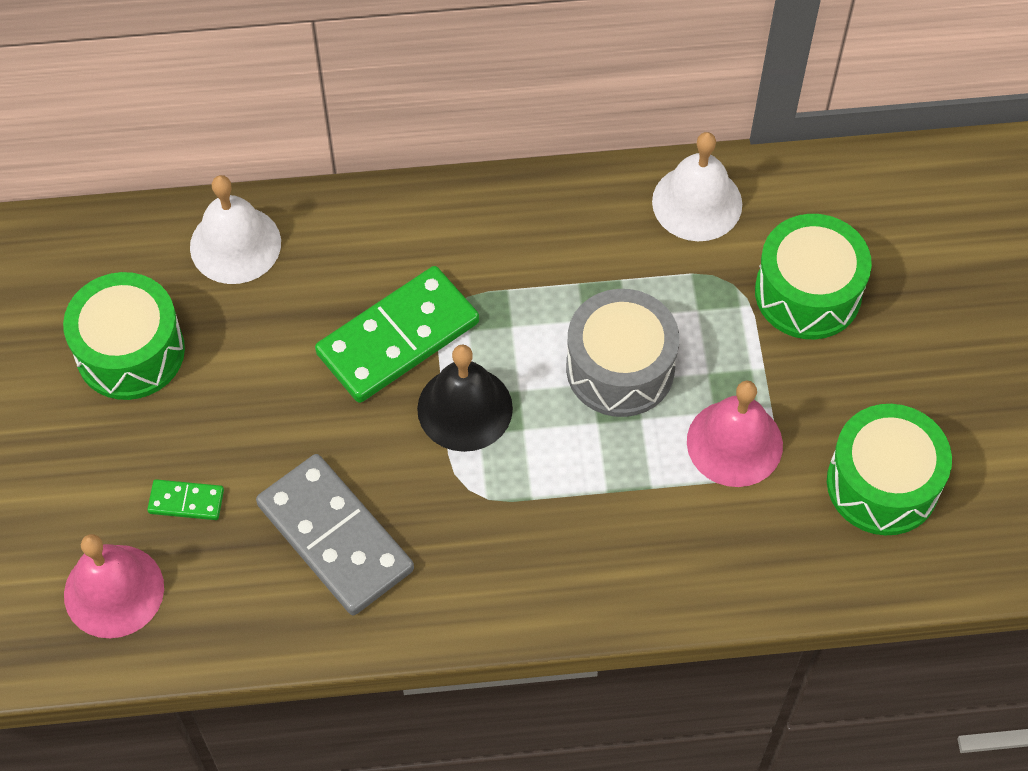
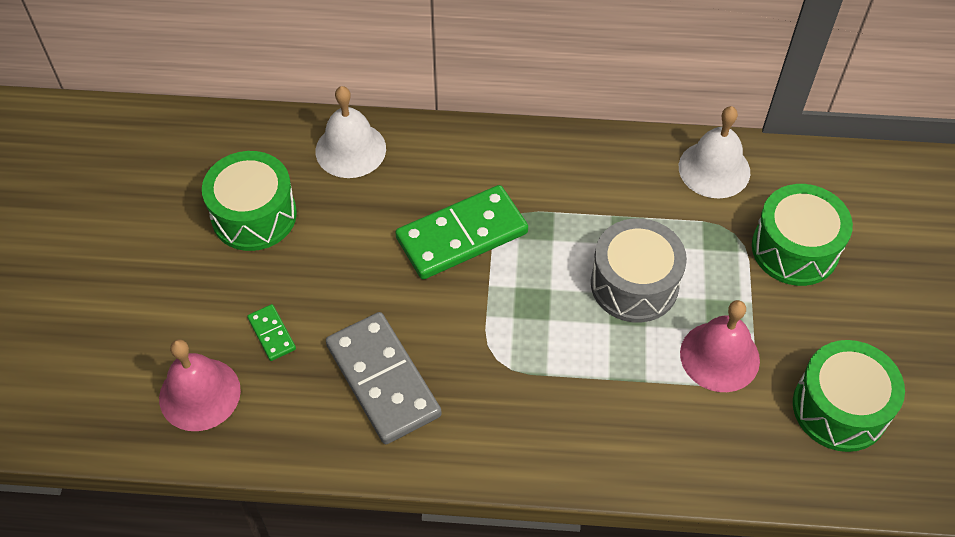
camera: 10 degrees right, 5 degrees down
green domino [147,479,224,520] -> green domino turned 45 degrees clockwise [247,304,296,361]
black bell [417,344,513,452] -> none

